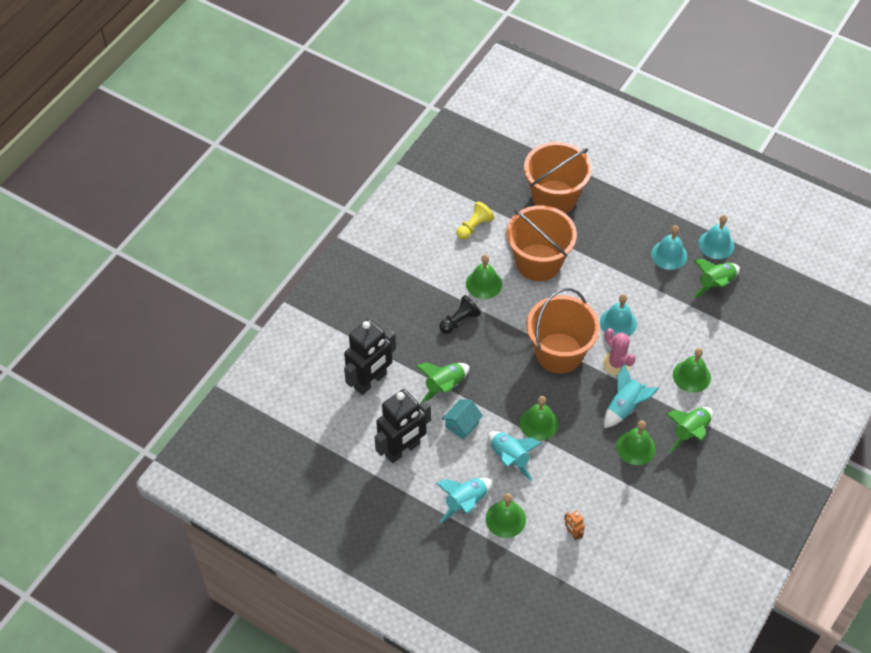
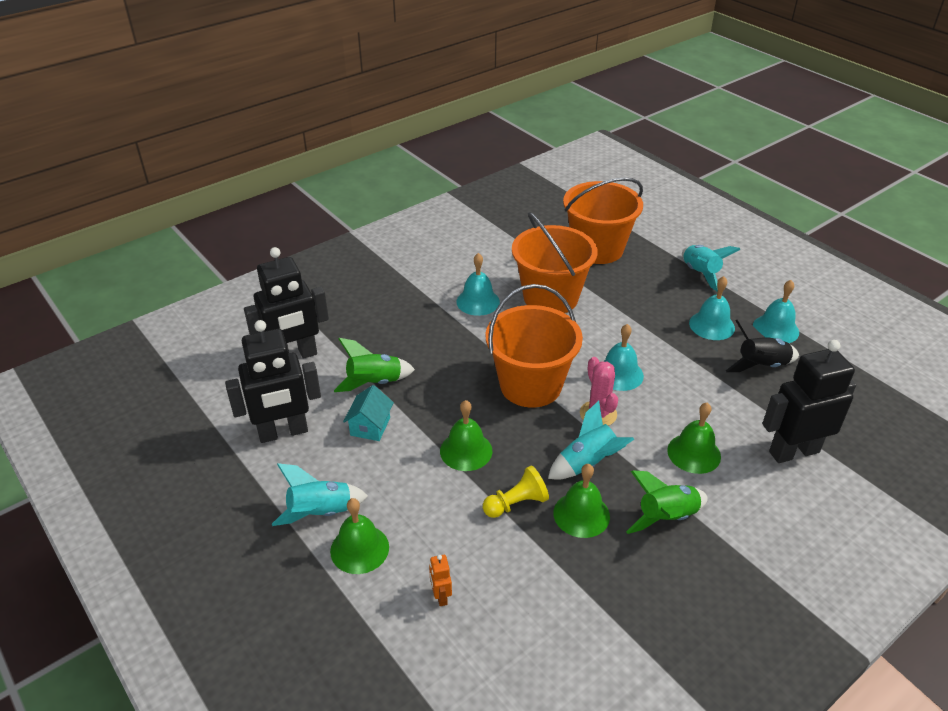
camera: 20 degrees right, 15 degrees down
black pawn [439,295,481,334] -> none
turquoise house [442,399,483,440] -> turquoise house turned 45 degrees counterclockwise [343,385,394,441]
yellow pawn [456,201,494,240] -> yellow pawn moved to [483,465,549,518]
green bell [466,254,502,299] -> turquoise bell [456,253,500,316]
turquoise rocket [488,431,542,481] -> turquoise rocket moved to [682,245,741,292]
green rocket [692,259,740,299] -> black rocket [726,319,799,372]
none -> black robot [762,340,856,463]

